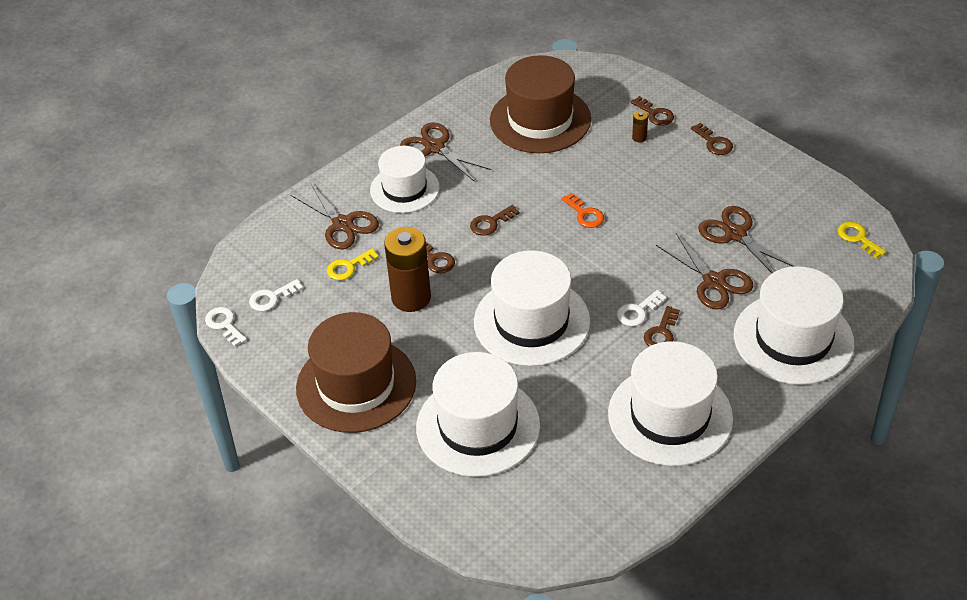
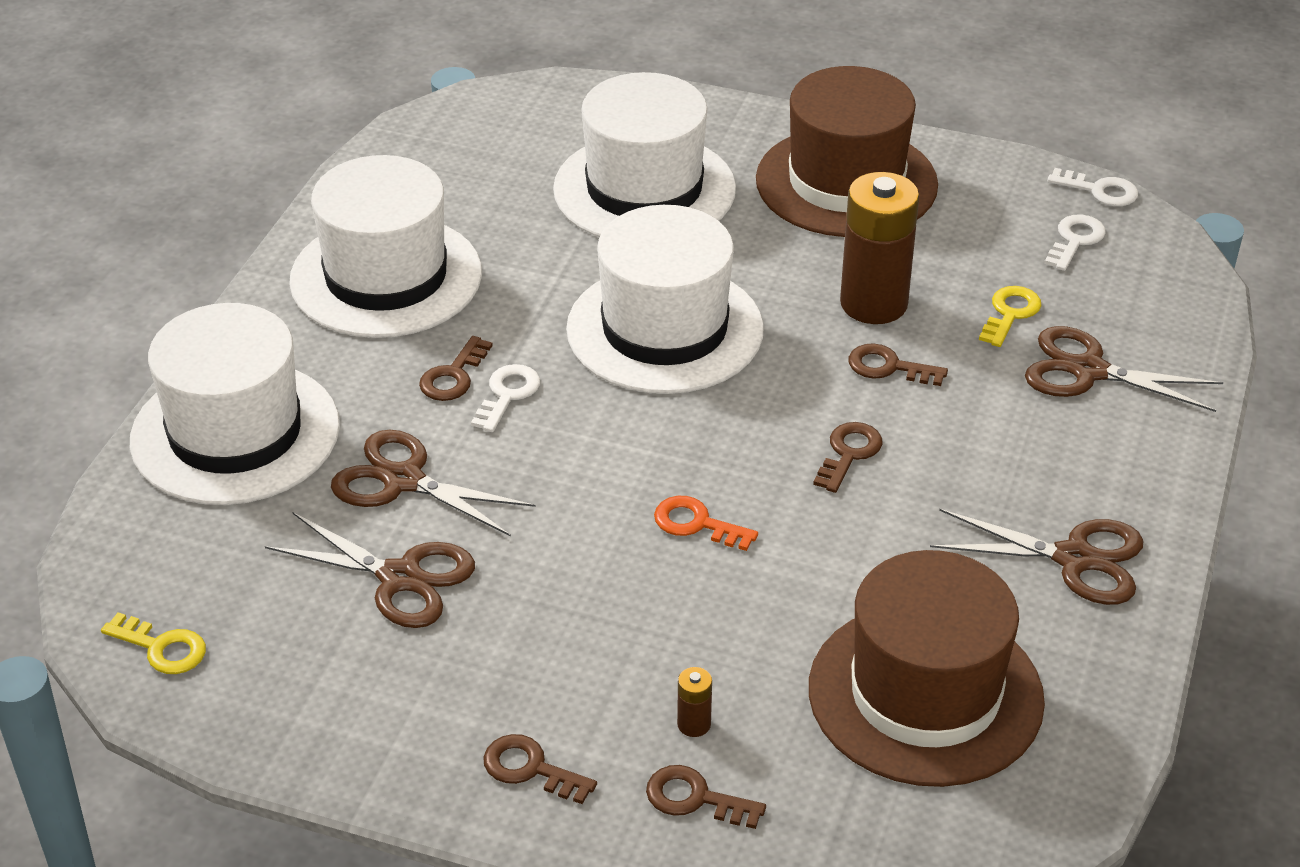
camera: 150 degrees right, 5 degrees down
white hat [370,146,439,213] -> none
brown key [644,306,680,347] -> brown key turned 150 degrees counterclockwise [419,336,493,401]

